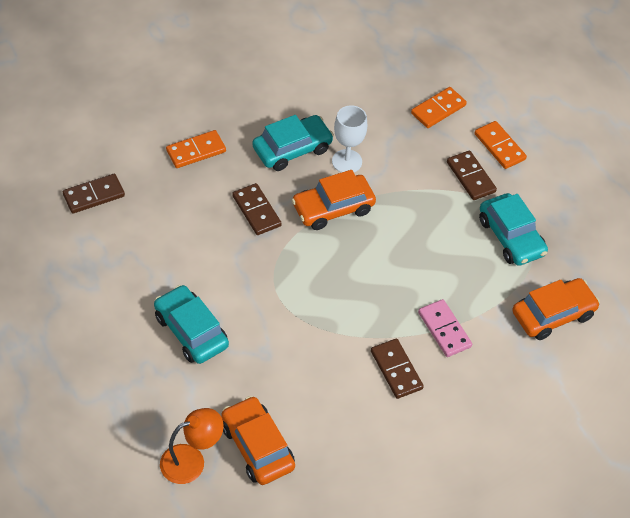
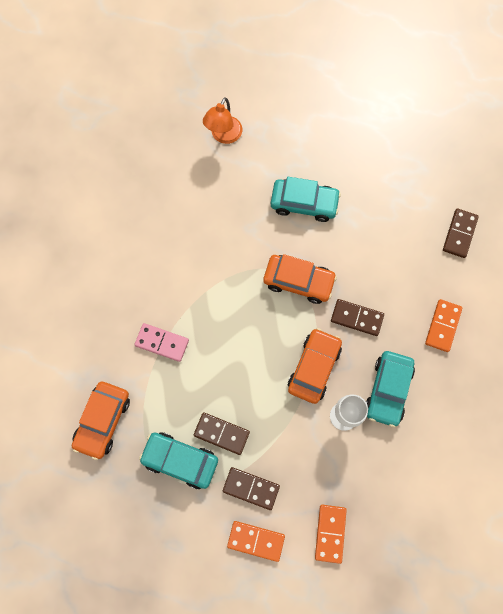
camera: 140 degrees right, 20 degrees up
orange car [221,396,295,485] -> orange car moved to [263,254,337,304]
brown domino [371,339,424,399] -> brown domino moved to [194,412,250,455]

